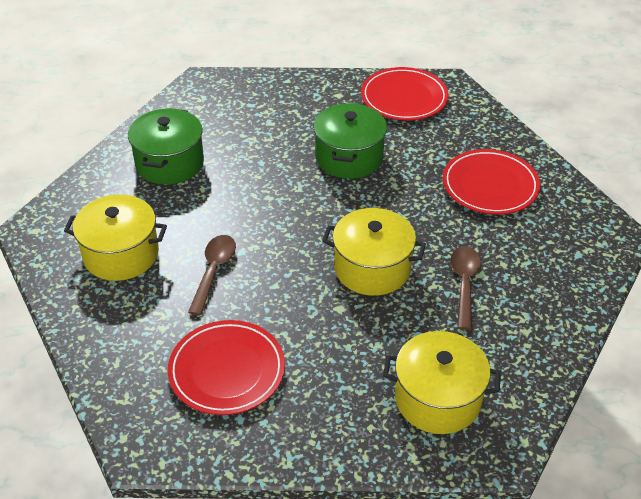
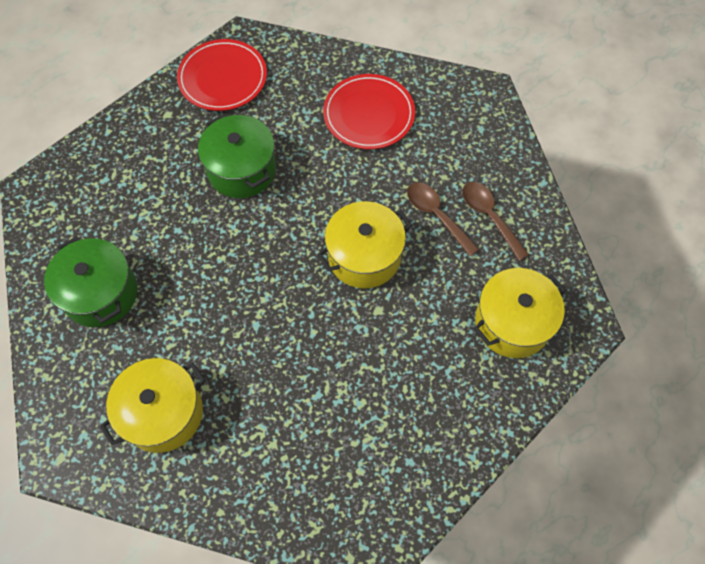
camera: 45 degrees left, 20 degrees up
red plate [168,320,285,415] -> none
brown spoon [188,235,236,315] -> brown spoon moved to [462,182,529,261]

